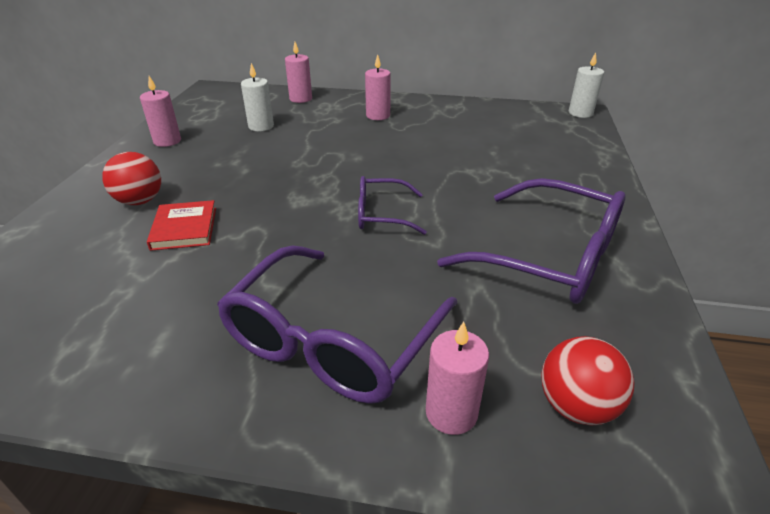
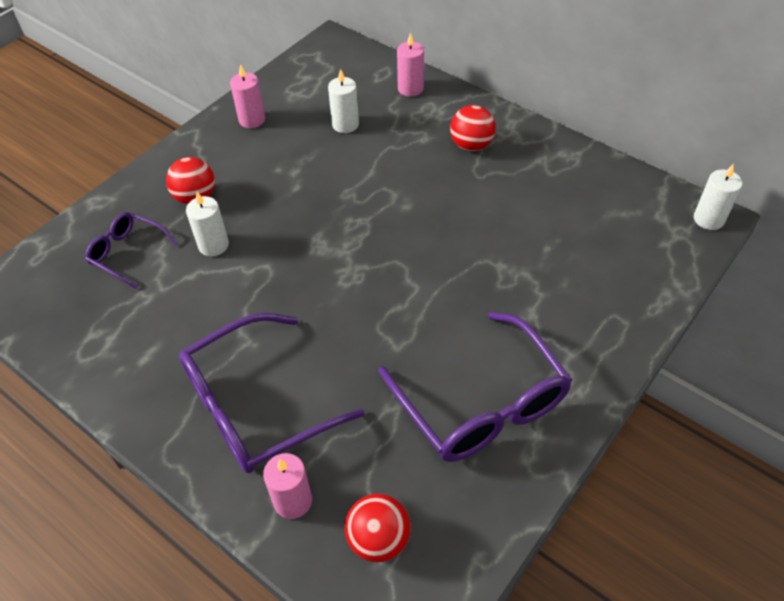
camera: 30 degrees right, 15 degrees up
red book [147,200,216,251] -> white candle [186,192,229,256]
purple glasses [358,176,427,235] -> purple glasses moved to [85,212,178,289]
pink candle [365,54,391,120] -> red ball [450,105,496,152]

